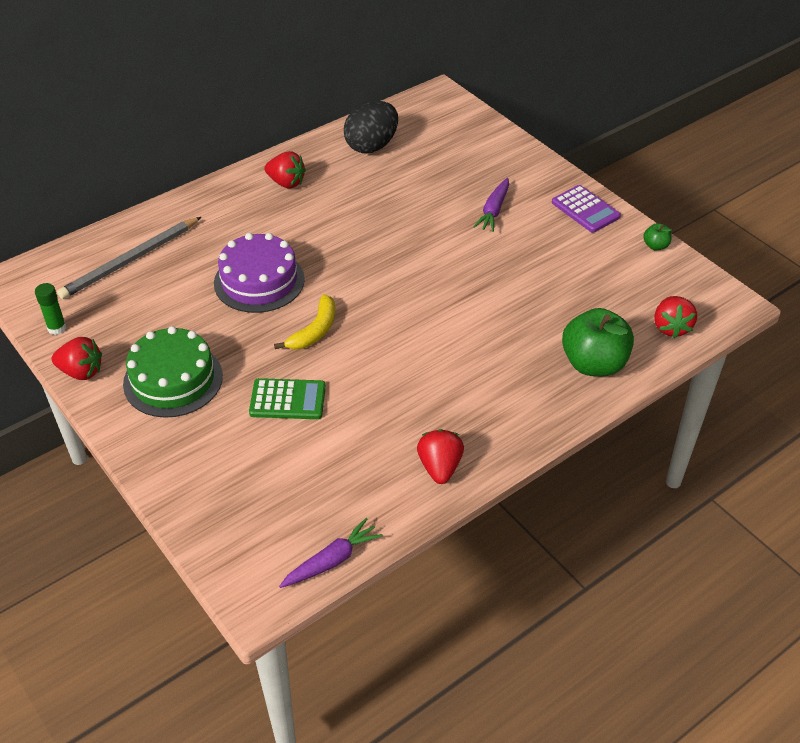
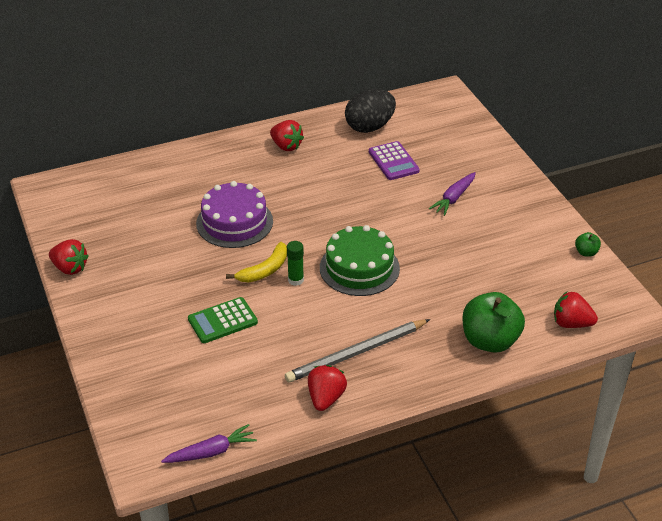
camera: 15 degrees right, 5 degrees down
green glue stick [35,283,66,335] -> green glue stick moved to [287,241,304,286]
grey pencil [57,217,201,299] -> grey pencil moved to [285,319,430,382]
green cake [123,326,223,418] -> green cake moved to [320,225,400,296]
green calculator [249,378,326,419] -> green calculator turned 135 degrees clockwise [188,297,258,343]
purple calculator [552,185,621,233] -> purple calculator moved to [369,141,420,180]
red strawberry [654,296,697,338] -> red strawberry turned 90 degrees clockwise [554,292,598,328]

